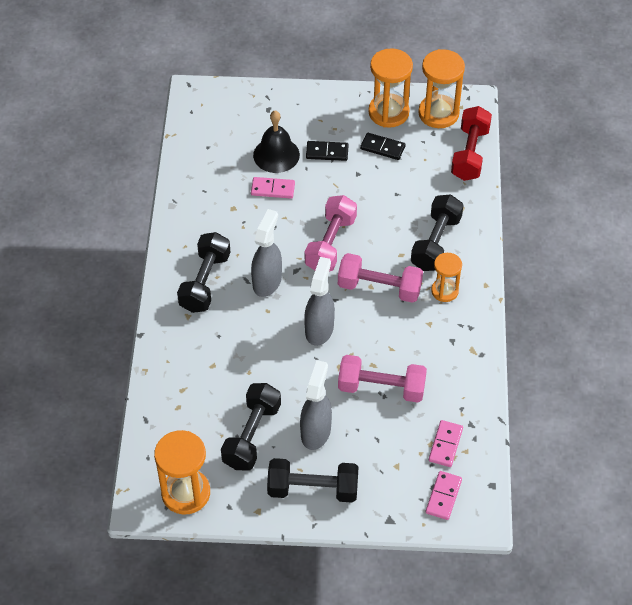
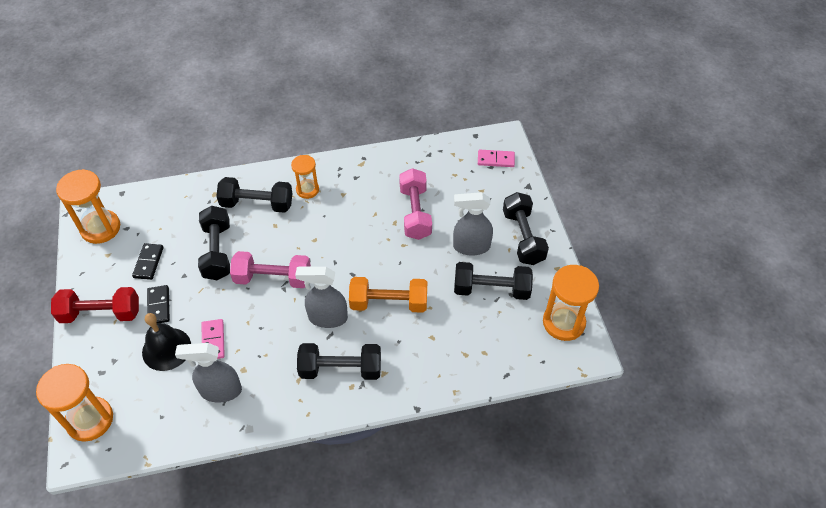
camera: 105 degrees left, 0 degrees up
grey spray bottle [304,257,335,346] -> grey spray bottle moved to [175,343,242,403]
pink dumbbell [338,253,423,303] -> none
orange hourglass [368,48,413,128] -> orange hourglass moved to [36,364,113,442]
pink domino [429,420,463,467] -> none
red dumbbell [451,106,492,181] -> red dumbbell moved to [51,287,139,323]
none -> black dumbbell [198,206,230,280]
none -> orange dumbbell [349,277,427,313]

